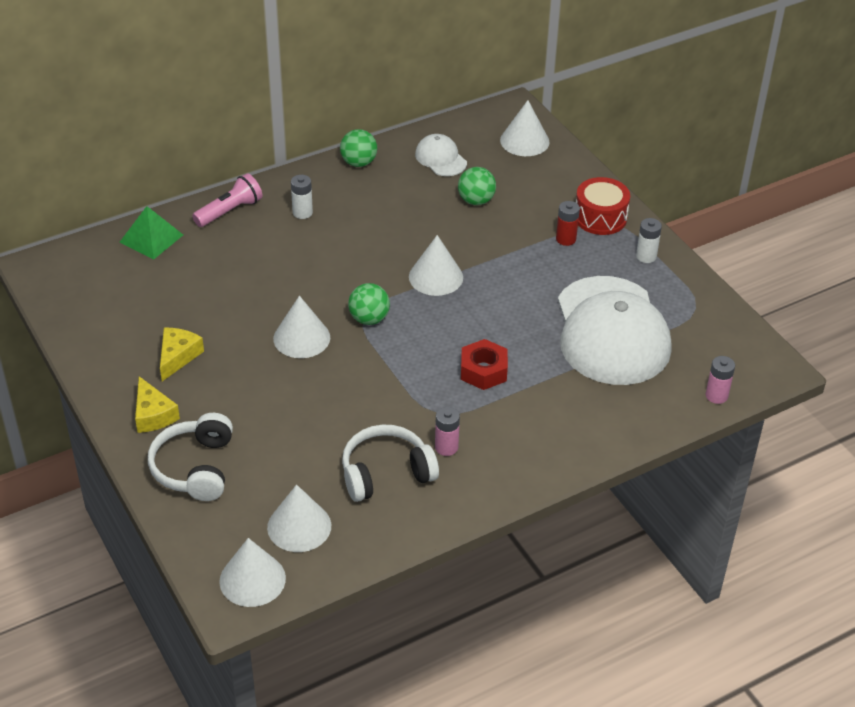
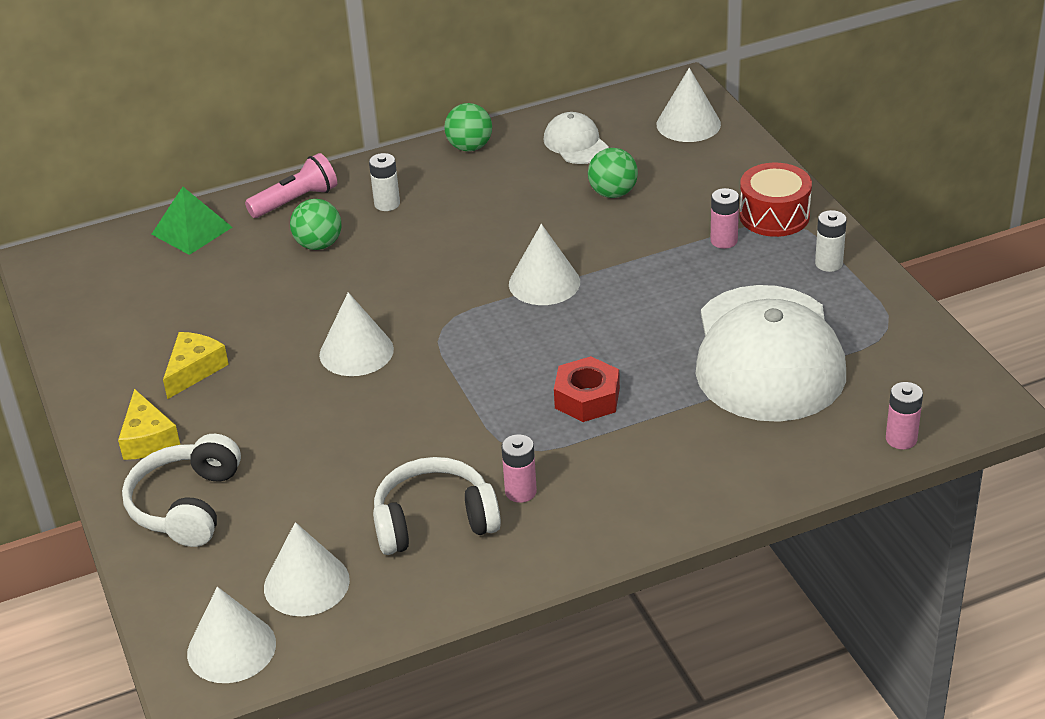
camera: 10 degrees right, 5 degrees down
green ball [348,283,390,325] -> green ball moved to [290,199,342,250]
red battery [556,201,580,246] -> pink battery [710,188,739,249]

